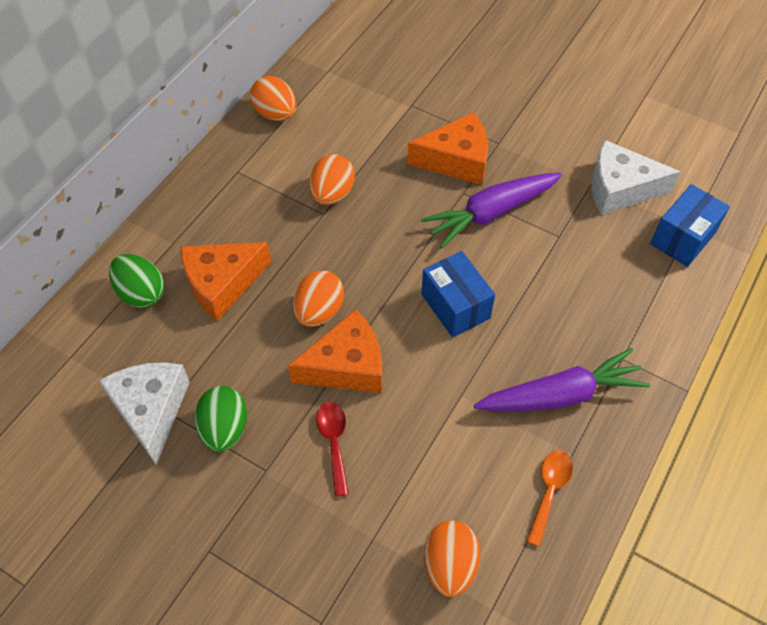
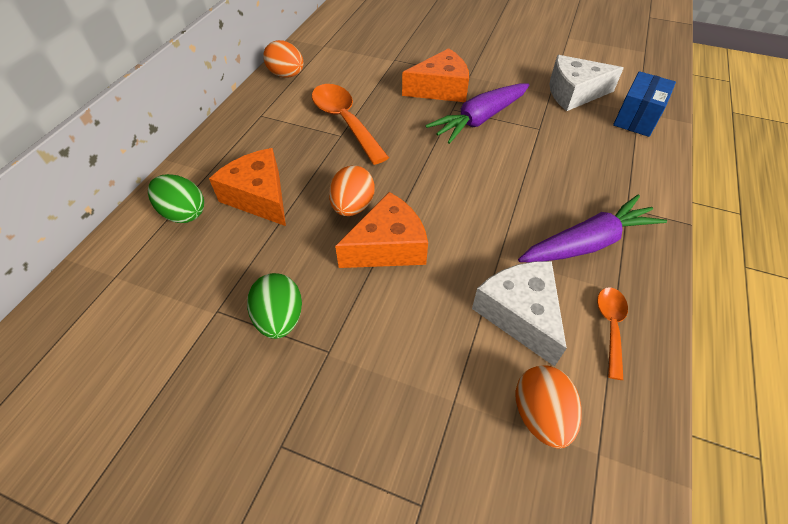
camera: 10 degrees left, 5 degrees down
white cheese [99,362,190,465] -> white cheese moved to [472,261,567,367]
orange cheese [181,242,271,321] -> orange cheese turned 90 degrees clockwise [209,148,286,226]
orange egg [309,154,355,205] -> orange spoon [312,84,389,165]
red spoon [316,402,349,497] -> none
blue box [421,251,495,338] -> none

